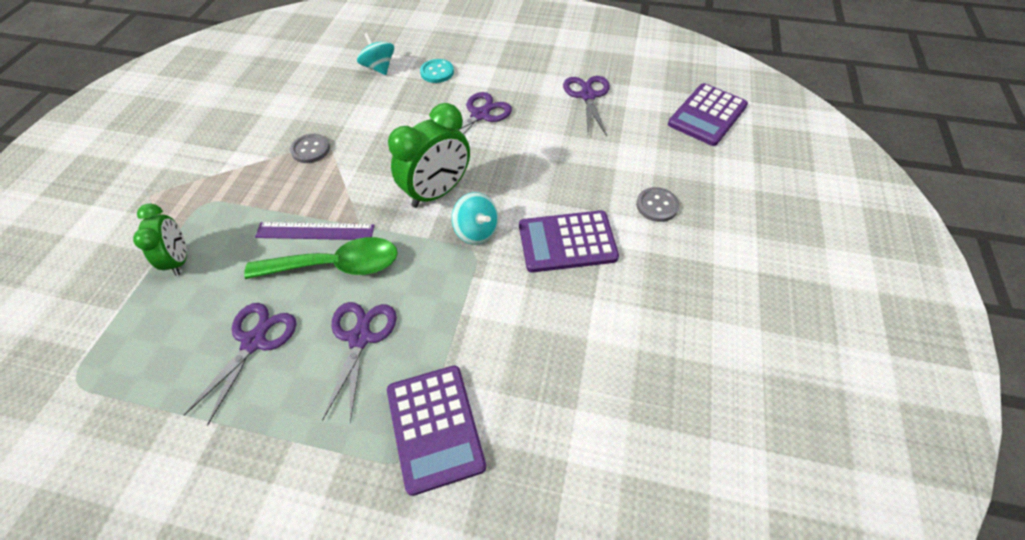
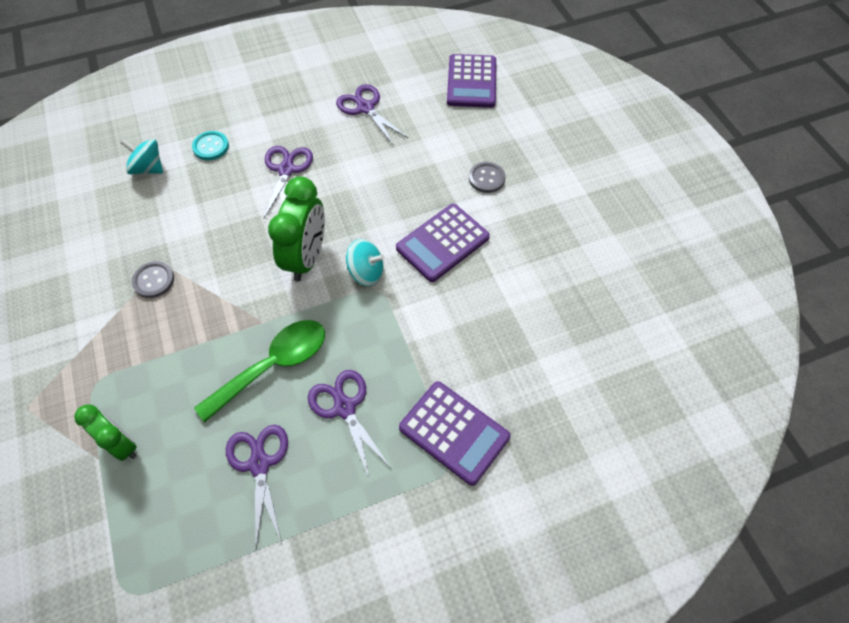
camera: 35 degrees left, 5 degrees up
purple ruler [255,222,375,240] -> none

